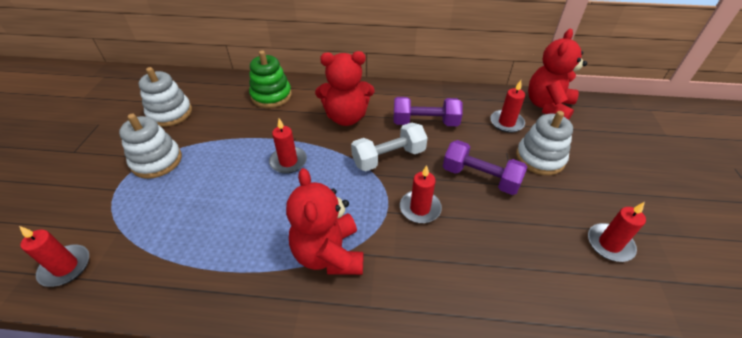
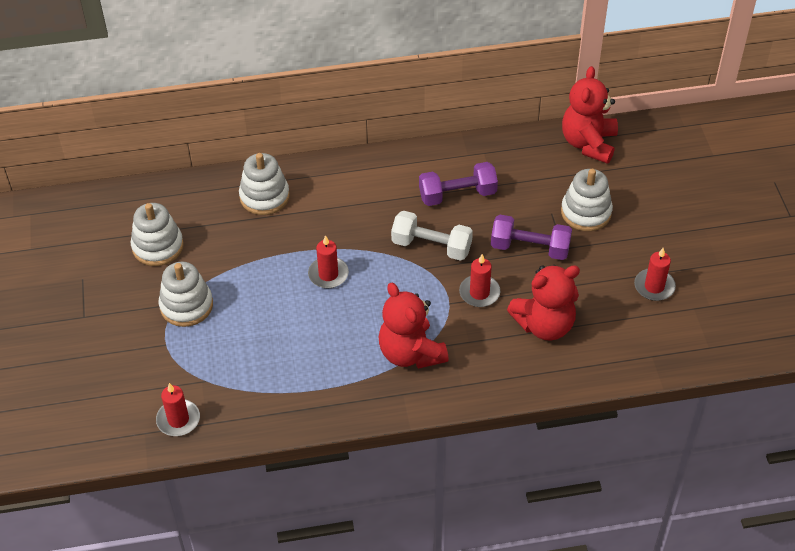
camera: 15 degrees left, 5 degrees up
green stacking toy [249,50,292,108] -> white stacking toy [239,153,290,215]
red teddy bear [315,51,375,126] -> red teddy bear moved to [507,265,580,341]
white dumbbell [351,123,428,171] -> white dumbbell turned 60 degrees clockwise [391,211,473,261]
red candle [490,80,525,133] -> none

